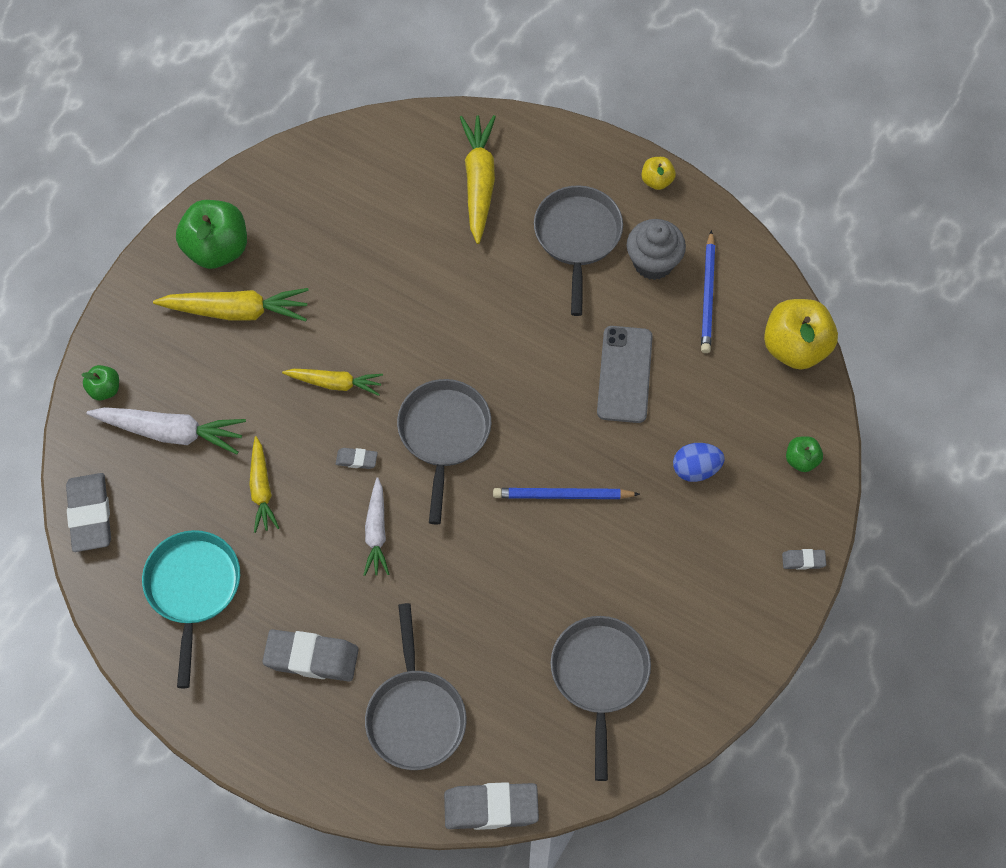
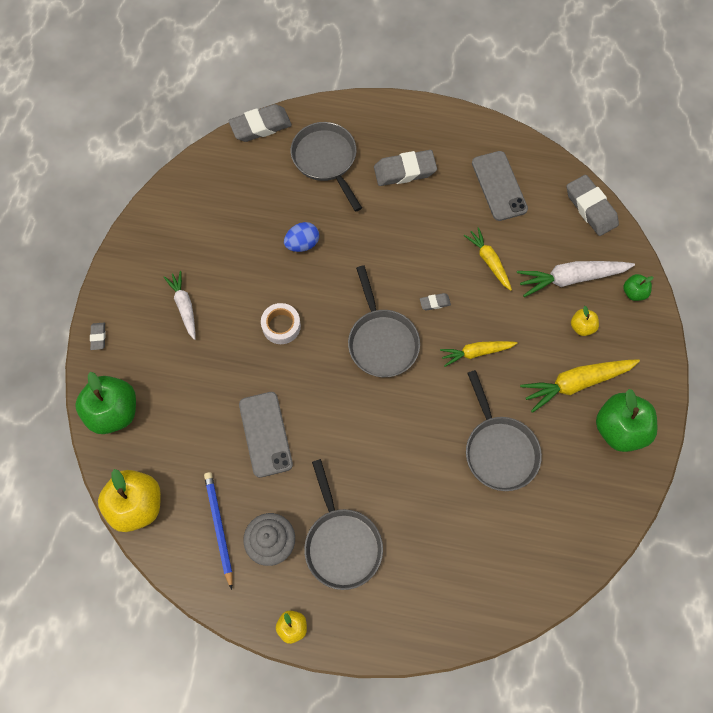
camera: 160 degrees right, 5 degrees up
turquoise pan [142,530,240,688] -> grey phone [472,151,528,221]
white carrot [364,478,389,576] -> white carrot moved to [164,271,196,340]
yellow carrot [460,115,496,244] -> none
blue pencil [493,488,640,499] -> white tape [261,303,301,344]
grey pan [551,616,651,781] -> grey pan moved to [466,370,542,491]
blue egg [673,443,724,482] -> blue egg moved to [284,222,319,252]
grey eraser [782,549,826,570] -> grey eraser turned 75 degrees counterclockwise [90,323,106,350]
green apple [786,437,823,472] -> green apple [75,372,136,434], size x2.02
none -> yellow apple [571,306,599,336]

